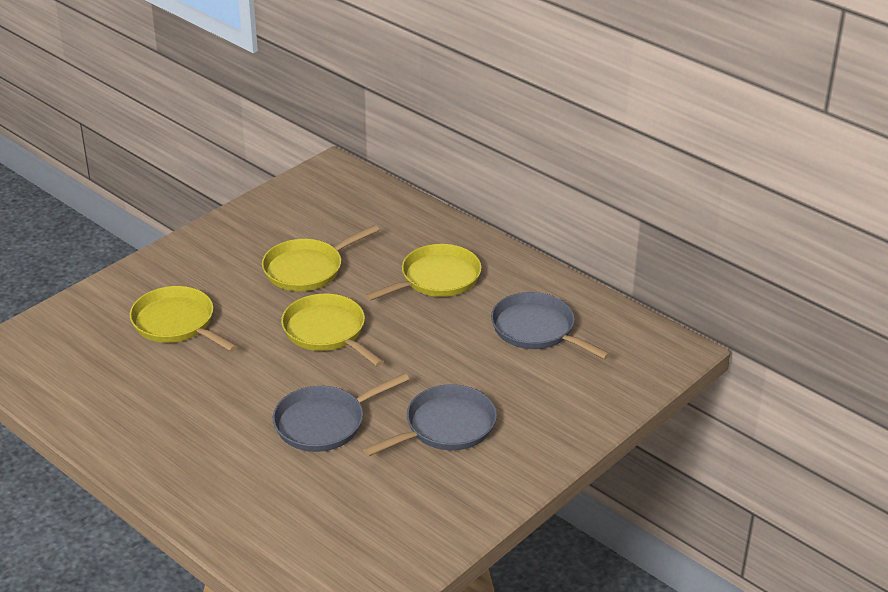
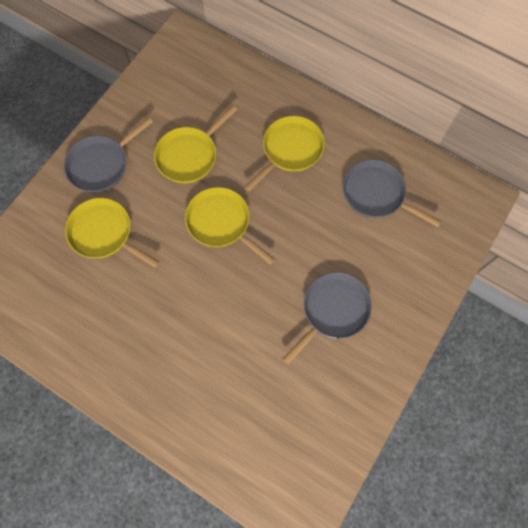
camera: 10 degrees left, 35 degrees up
grey pan [273,373,409,452] -> grey pan moved to [64,117,153,193]

